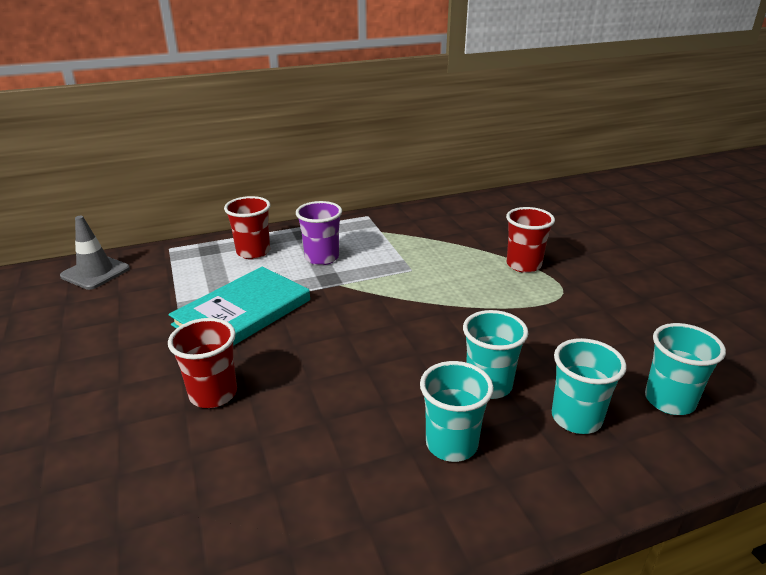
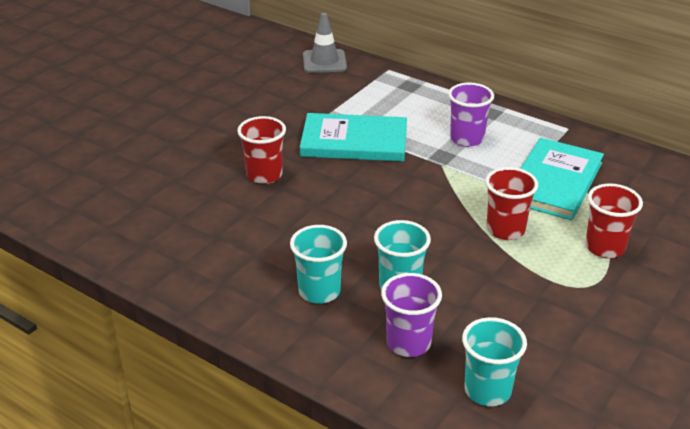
camera: 55 degrees right, 5 degrees up
red cup [224,196,270,259] -> red cup moved to [485,167,538,240]
turquoise cup [552,338,627,434] -> purple cup [381,273,442,357]
none -> turquoise book [520,138,604,221]

